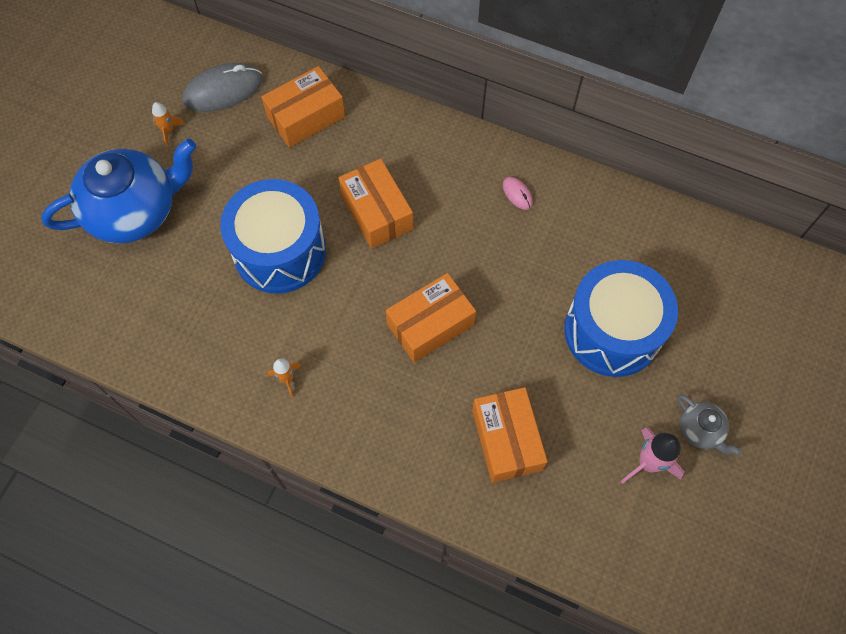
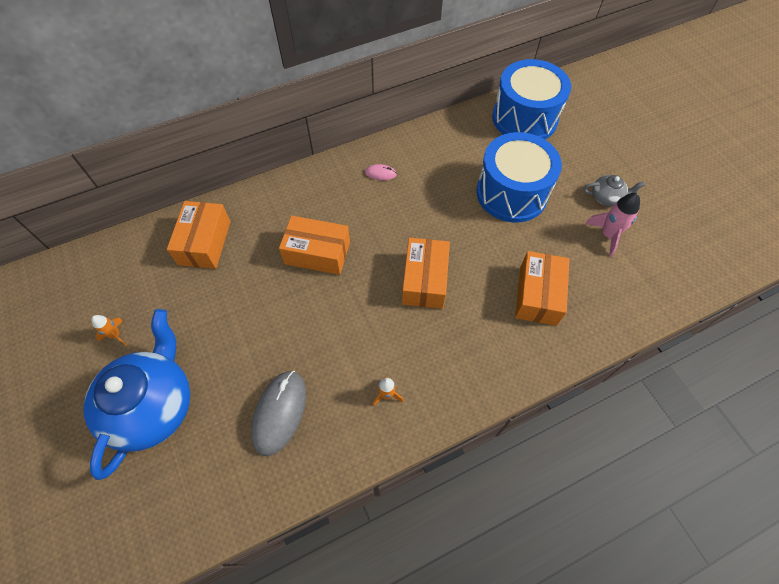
camera: 50 degrees left, 5 degrees down
grey mouse [182,63,263,112] -> grey mouse moved to [251,371,306,456]
blue drum [220,179,326,294] -> blue drum moved to [492,59,571,139]
orange box [472,387,548,483] -> orange box turned 75 degrees clockwise [515,251,569,326]

